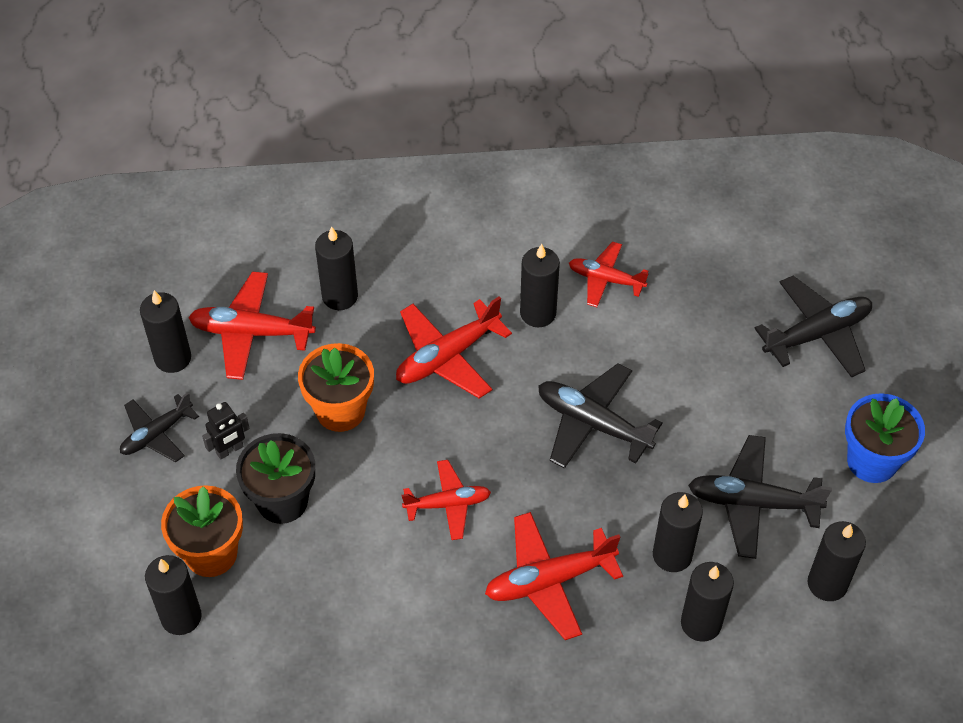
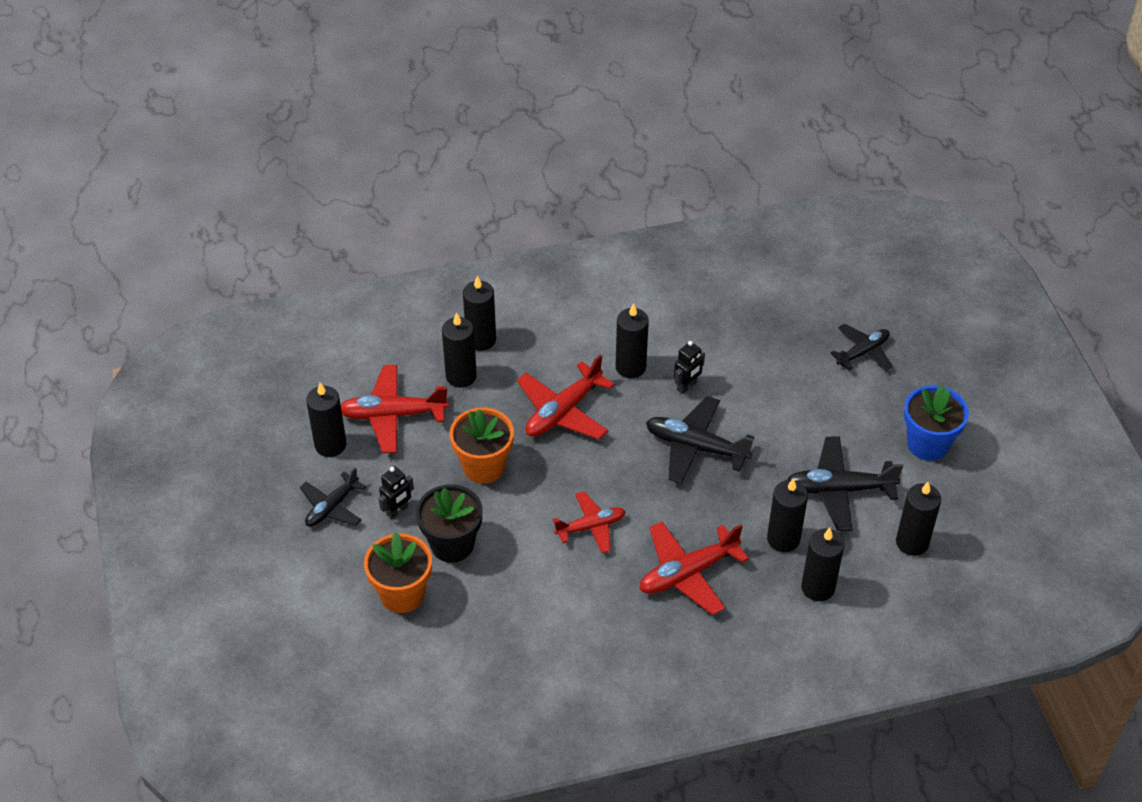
camera: 10 degrees left, 5 degrees down
black candle [145,555,202,635] -> black candle moved to [463,276,496,351]
red plane [569,242,649,307] -> none
black plane [754,276,872,378] -> black plane [830,324,893,371], size x0.65
none -> black robot [674,341,705,394]

